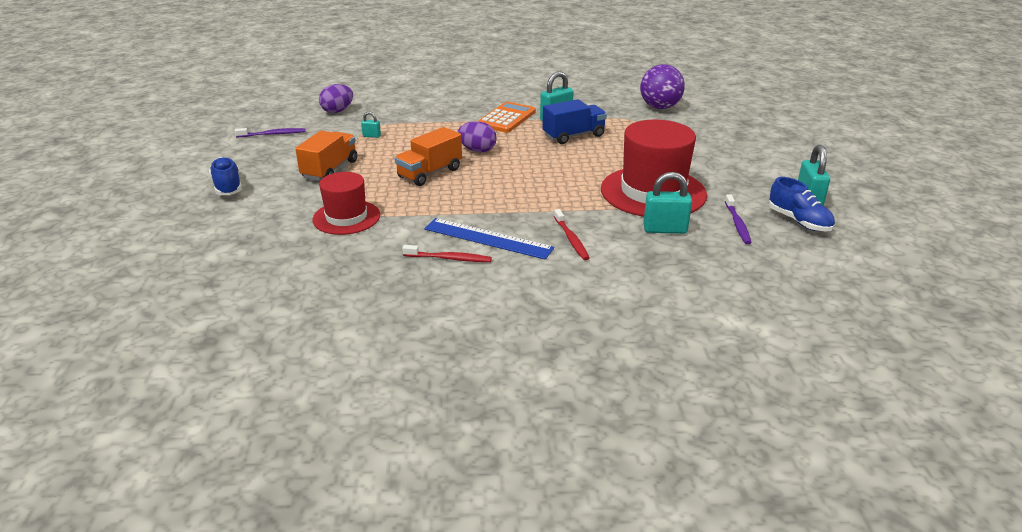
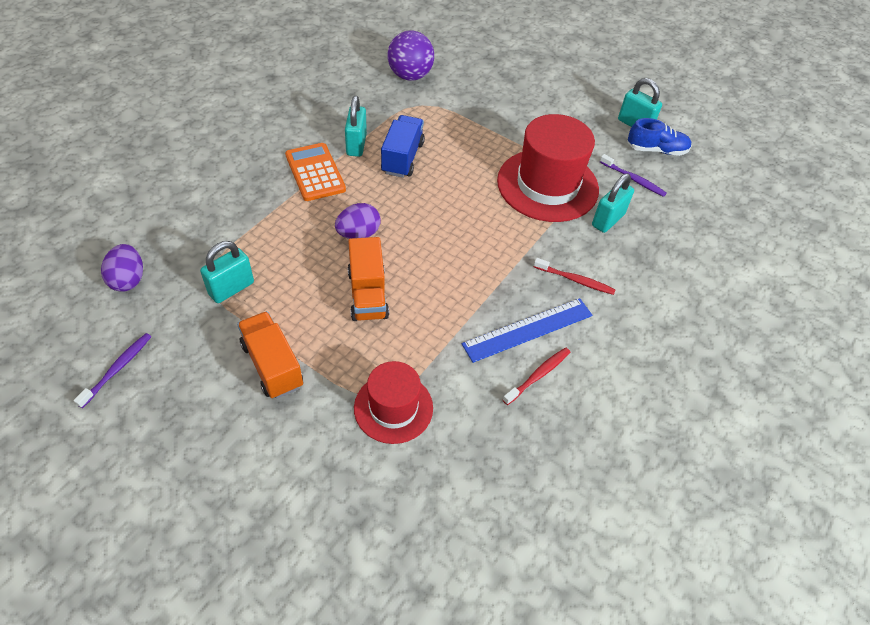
camera: 55 degrees left, 20 degrees up
blue shoe [209,157,242,195] -> none
turquoise padlock [361,112,381,138] -> turquoise padlock [200,241,254,303], size x1.97

